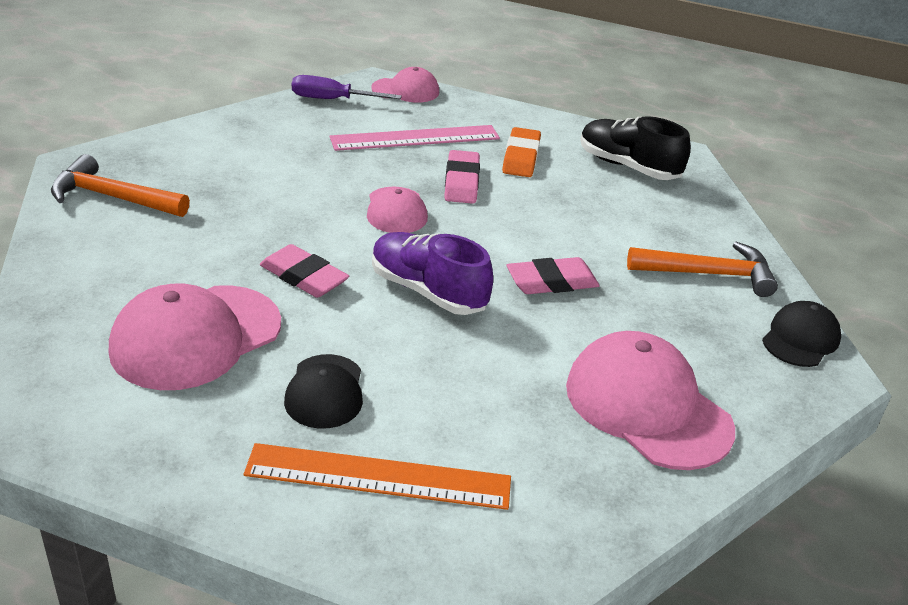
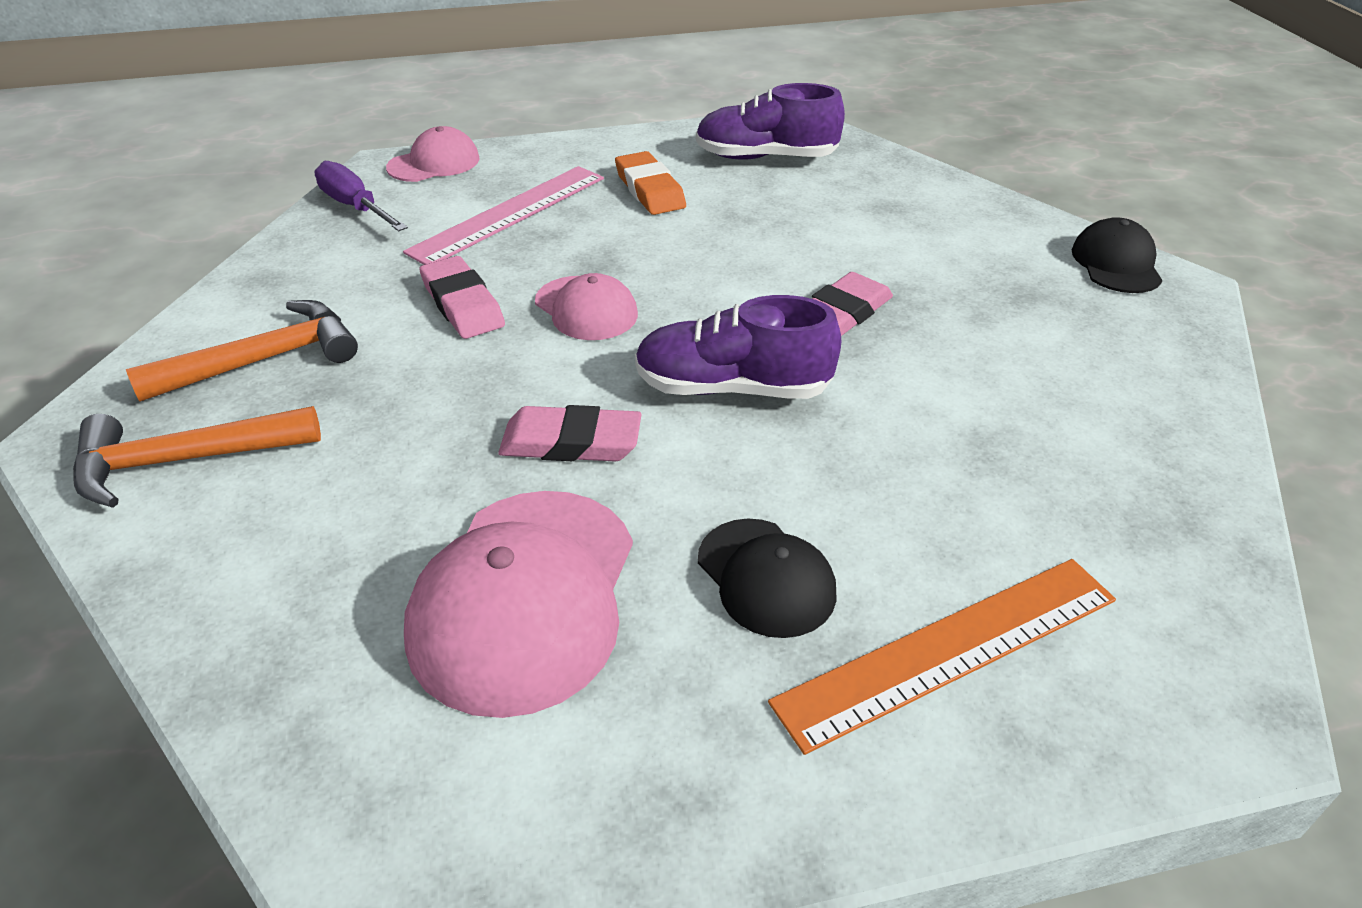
camera: 30 degrees left, 5 degrees up
purple screwdriver [292,75,402,99] -> purple screwdriver turned 75 degrees clockwise [314,161,408,231]
pink eraser [444,150,480,204] -> pink eraser moved to [419,256,505,339]
pink cap [566,331,735,470] -> none
black shoe [580,116,691,180] -> purple shoe [696,83,845,160]
orange hammer [627,242,778,297] -> orange hammer moved to [126,300,358,402]

